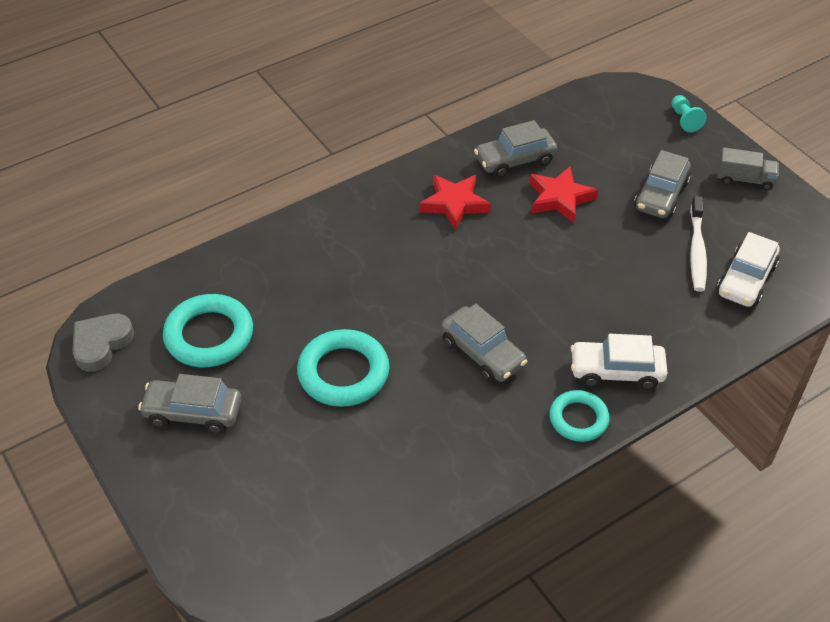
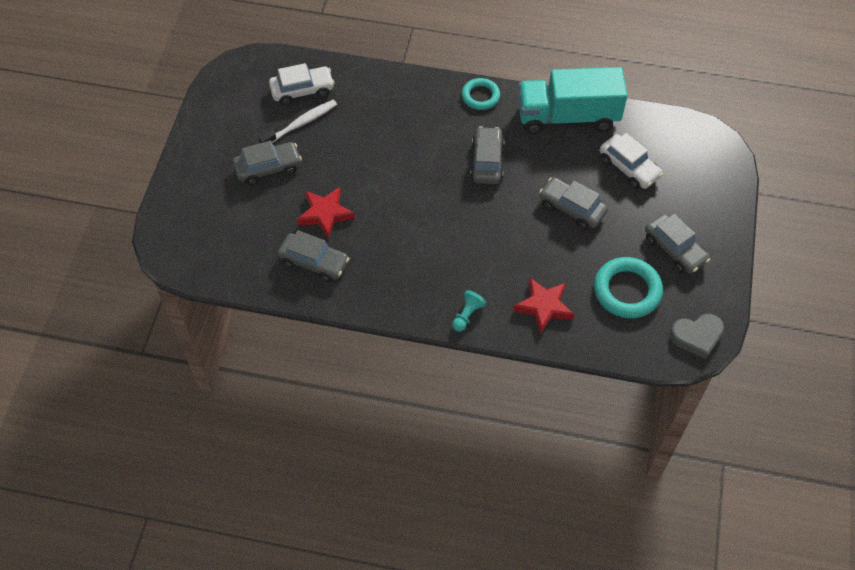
camera: 135 degrees left, 10 degrees up
turquoise ring [297,329,390,407] -> grey car [539,177,608,230]
red star [420,175,491,230] -> red star moved to [513,278,574,334]
white car [570,334,668,390] -> white car moved to [600,133,663,189]
turquoise pawn [672,95,707,132] -> turquoise pawn moved to [452,290,487,332]
grey truck [717,148,779,190] -> none
none -> turquoise truck [518,67,627,134]

